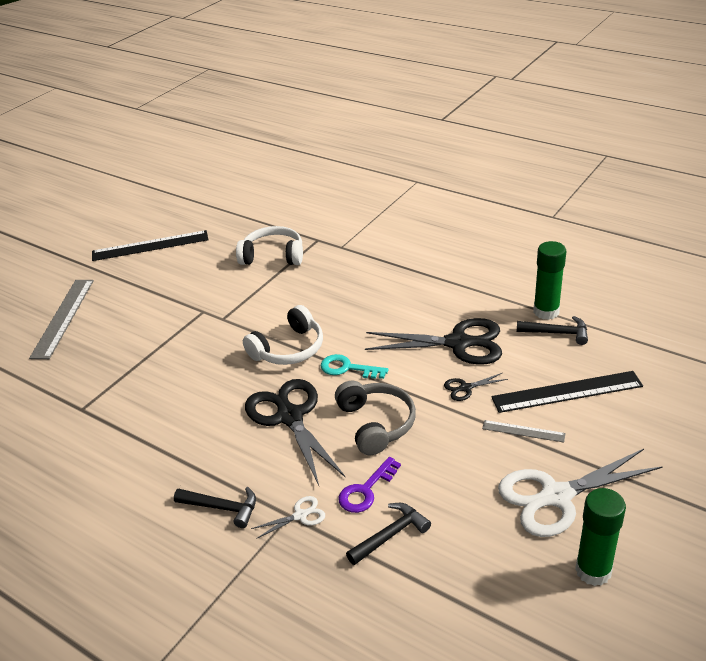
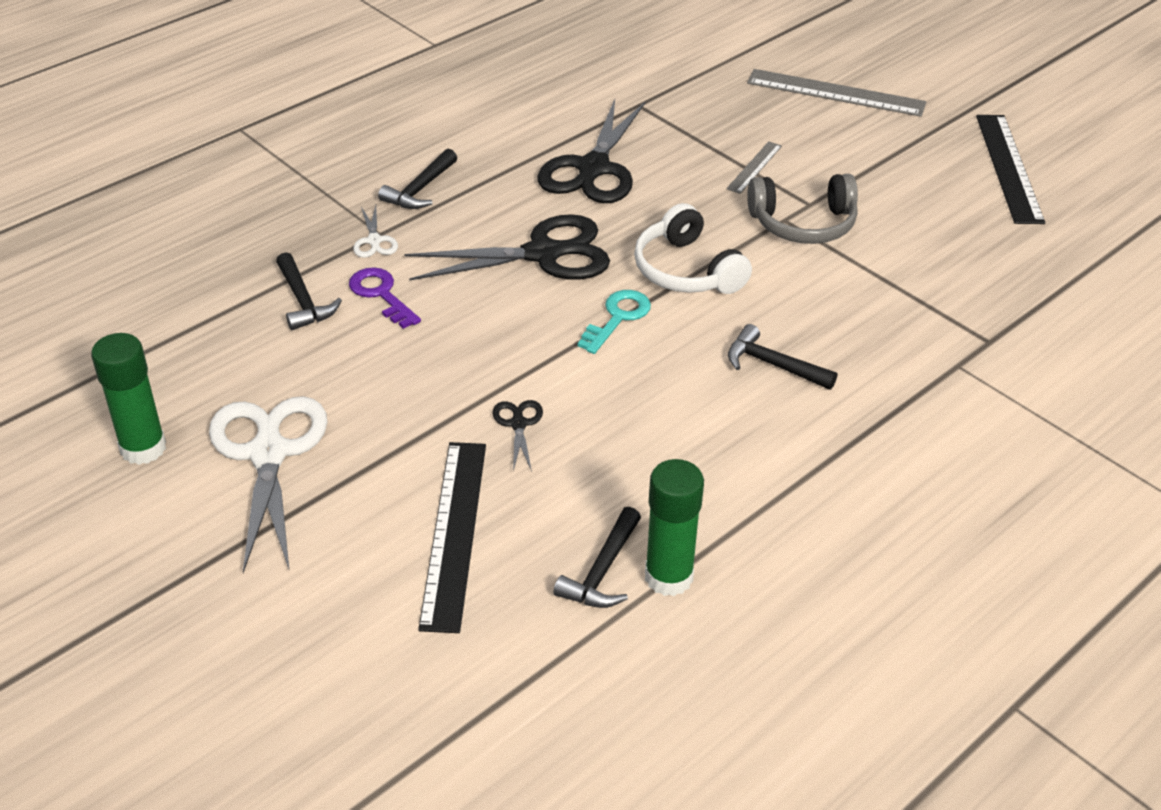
camera: 100 degrees right, 5 degrees up
white headphones [236,226,303,265] -> none
grey headphones [335,380,416,455] -> grey headphones moved to [747,174,858,244]
black scissors [365,318,502,365] -> black scissors moved to [537,99,646,203]
grey ruler [482,420,566,442] -> grey ruler moved to [726,141,782,194]
none -> black hammer [728,324,837,390]

